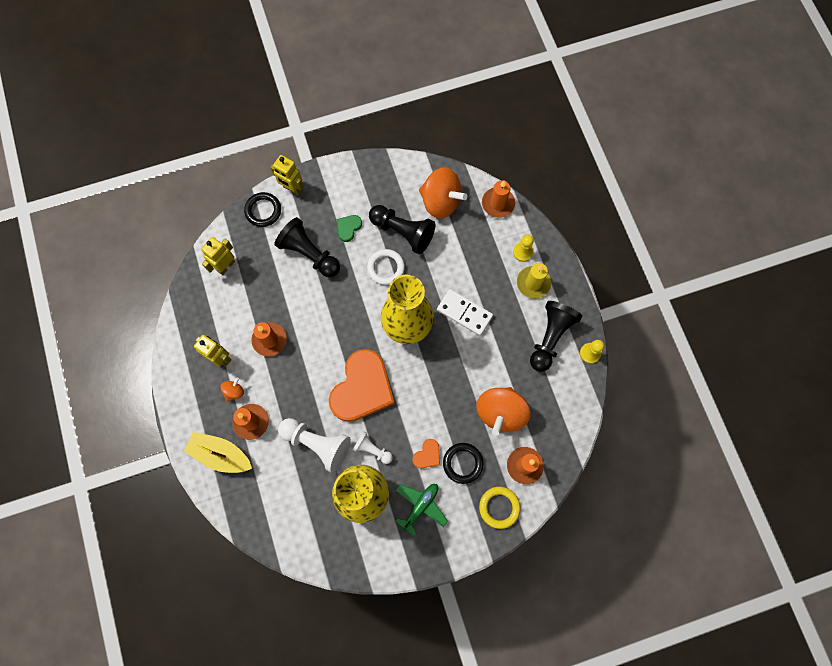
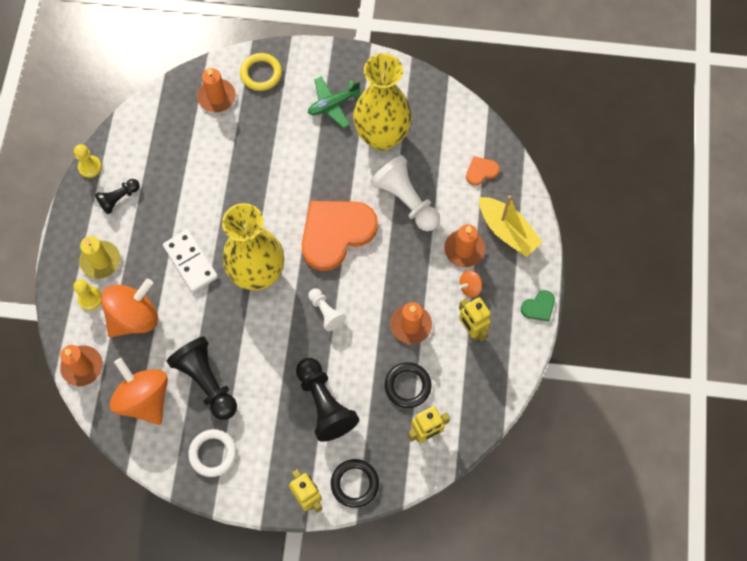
camera: 155 degrees left, 5 degrees down
green heart [336,215,362,242] -> green heart moved to [521,290,555,321]
white pawn [352,431,393,464] -> white pawn moved to [308,288,346,331]
white ring [367,249,405,285] -> white ring moved to [188,429,236,477]
orange heart [412,439,440,468] -> orange heart moved to [466,156,499,185]
black ring [443,443,484,484] -> black ring moved to [385,362,431,408]
orange spinning top [476,387,530,436] -> orange spinning top moved to [101,279,158,337]
black pawn [530,301,582,372] -> black pawn [95,179,140,214], size x0.56

